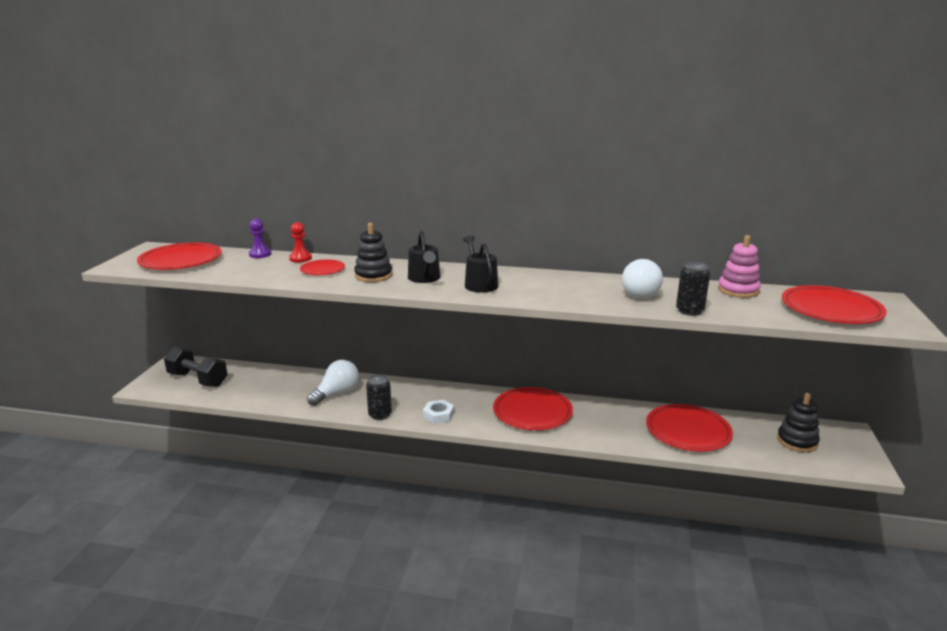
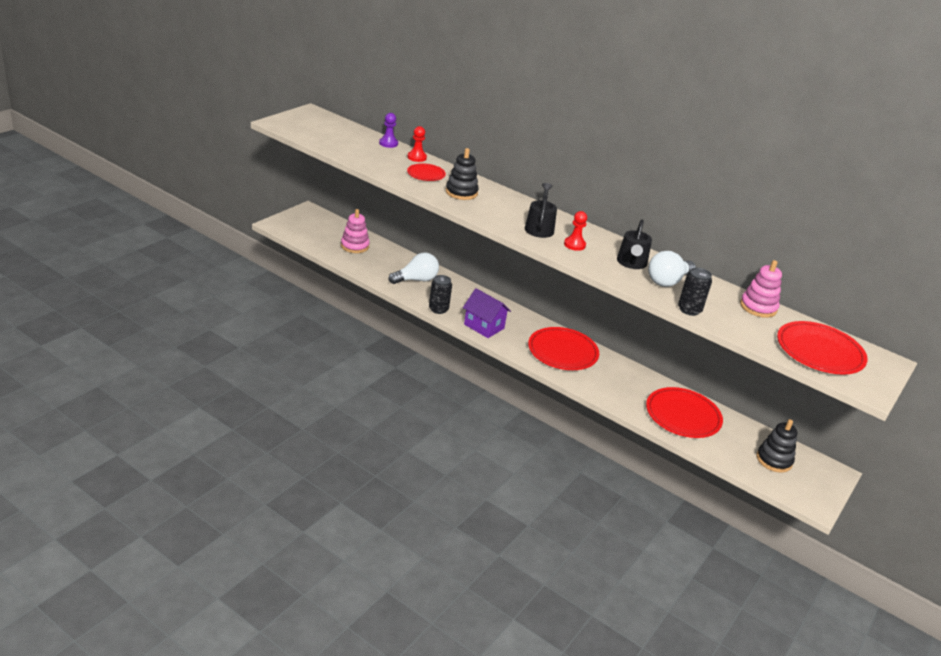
camera: 20 degrees right, 10 degrees up
red plate [137,243,222,270] -> none
black dumbbell [164,347,227,387] -> none
black watering can [408,231,440,283] -> black watering can moved to [617,220,652,269]
white nut [423,400,454,424] -> purple house [463,288,511,338]
none -> pink stacking toy [341,209,370,253]
none -> red pawn [564,211,587,251]

